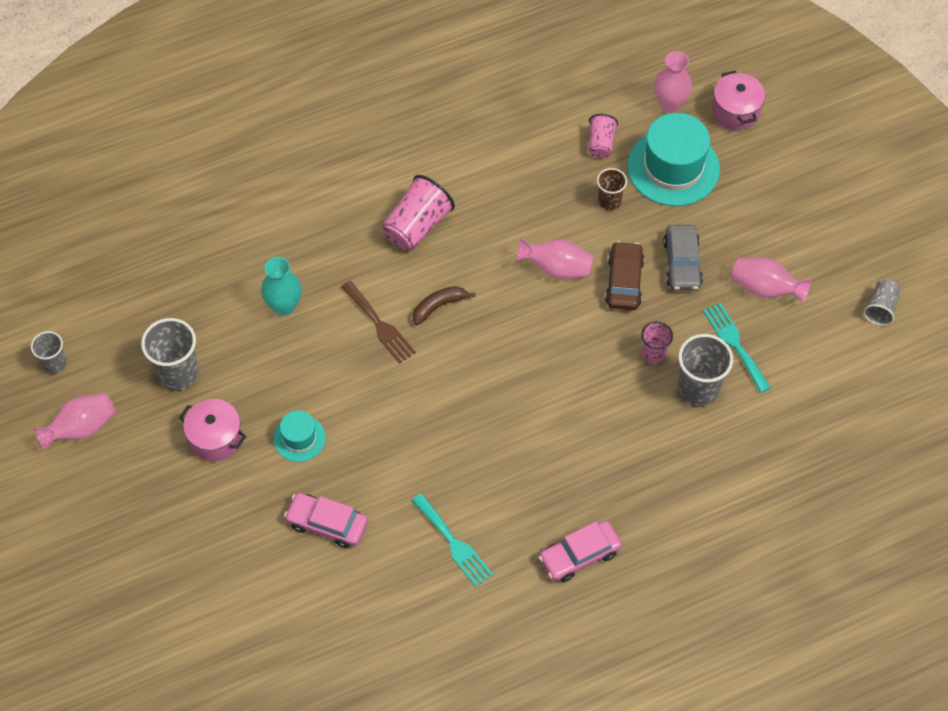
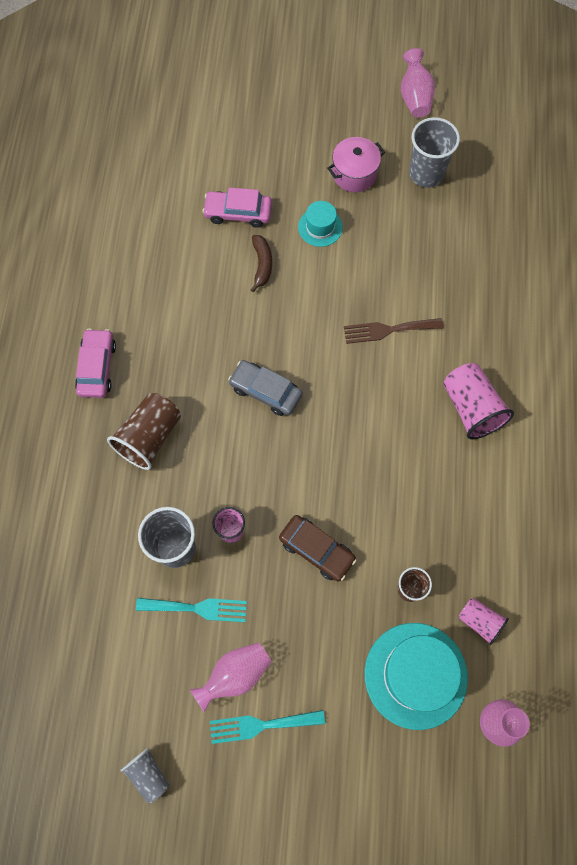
camera: 120 degrees right, 10 degrees up
grey cup [31,331,67,374] -> none
turquoise vase [261,257,301,316] -> none
pink car [284,493,368,548] -> pink car turned 135 degrees counterclockwise [202,187,272,228]
turquoise fork [412,493,493,587] -> turquoise fork moved to [210,710,325,744]
brown banana [413,286,476,325] -> brown banana moved to [250,235,272,292]
pink vase [516,238,593,279] -> none
grey car [663,225,703,291] -> grey car moved to [228,360,303,416]
pink pot [712,70,765,130] -> none
none -> brown cup [107,393,181,470]

